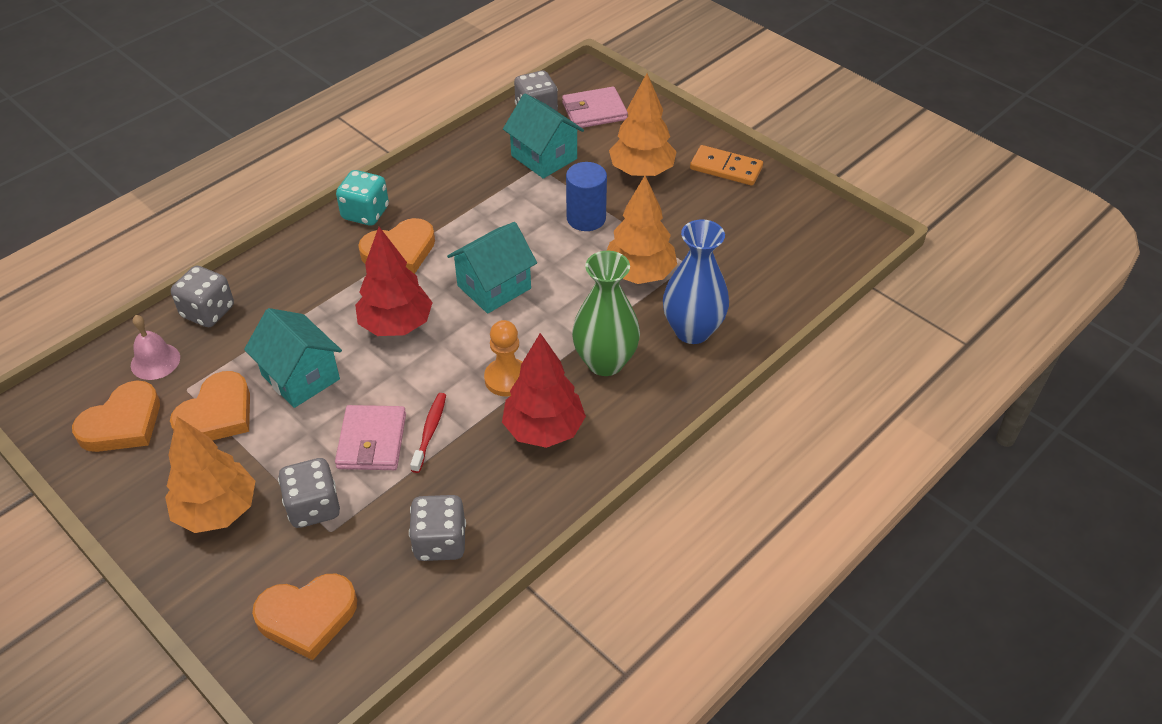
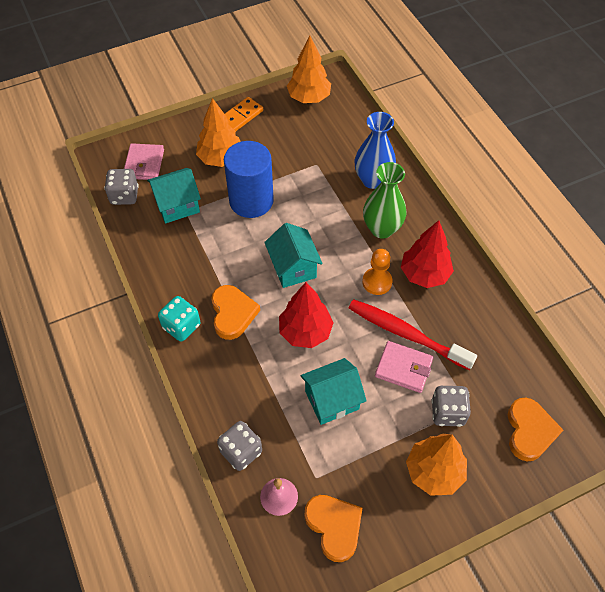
camera: 70 degrees left, 10 degrees up
orange heart [170,371,250,440] -> none
grey dice [409,495,466,561] -> none
red toothbrush [410,393,446,473] -> red toothbrush [349,299,477,370], size x2.08
blue cylinder [566,162,607,231] -> blue cylinder [224,141,274,218], size x1.61
orange tree [607,175,677,284] -> orange tree moved to [287,36,331,103]

